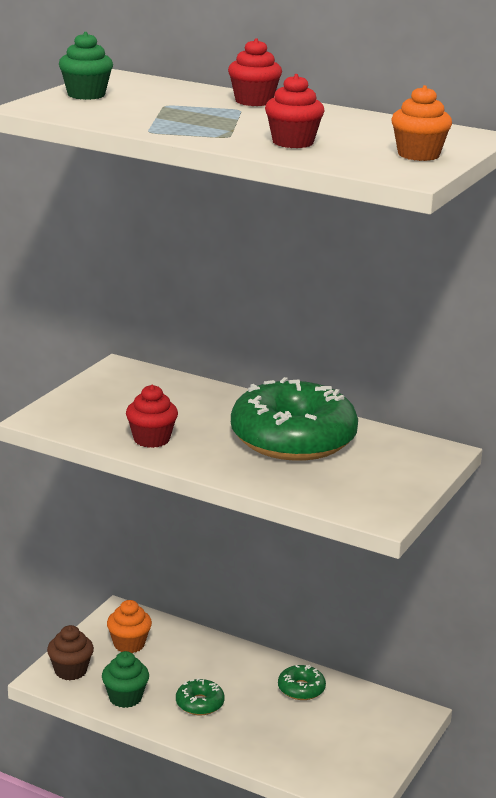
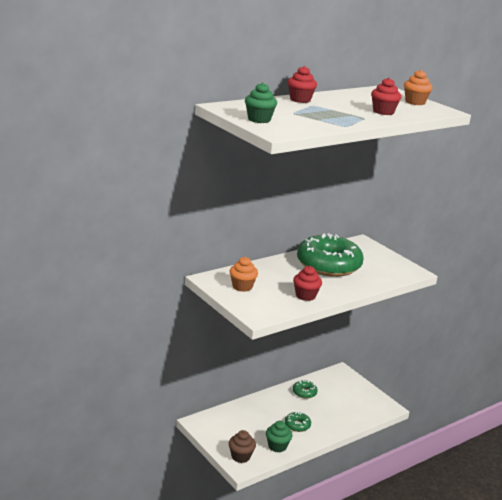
camera: 65 degrees left, 0 degrees up
orange cupcake [107,600,152,653] -> orange cupcake moved to [229,257,258,292]

